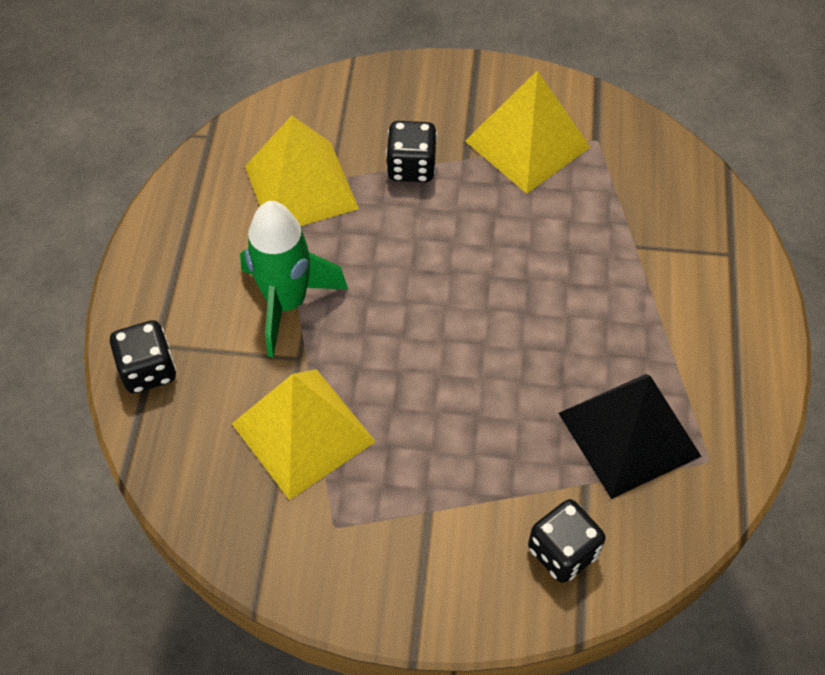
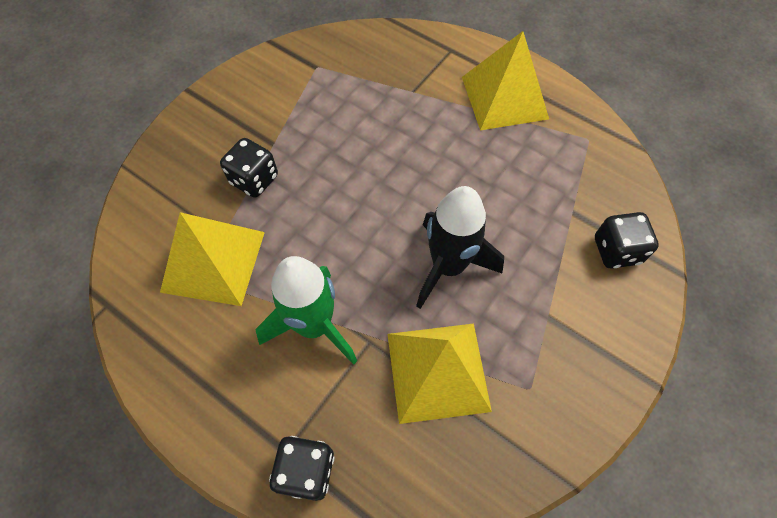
camera: 60 degrees left, 5 degrees up
yellow pyramid [465,71,590,194] -> yellow pyramid moved to [462,31,549,130]
black pyramid [558,374,702,499] -> none
none -> black rocket [416,186,504,309]

